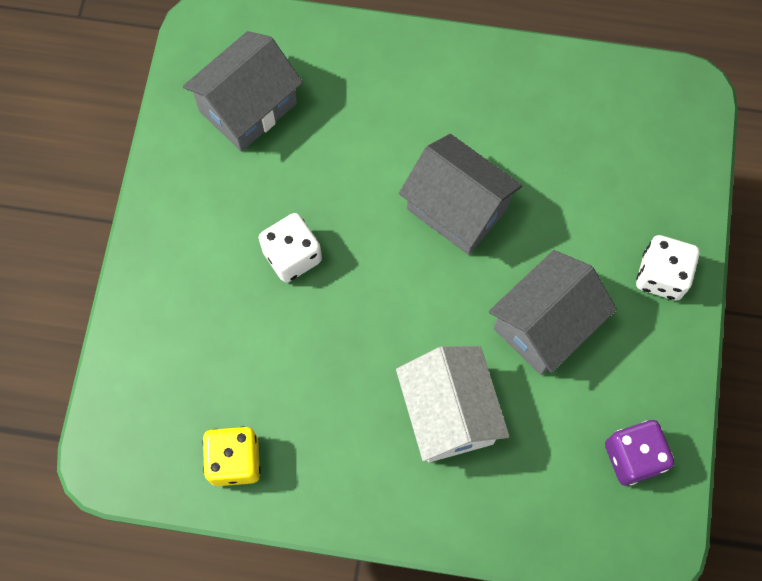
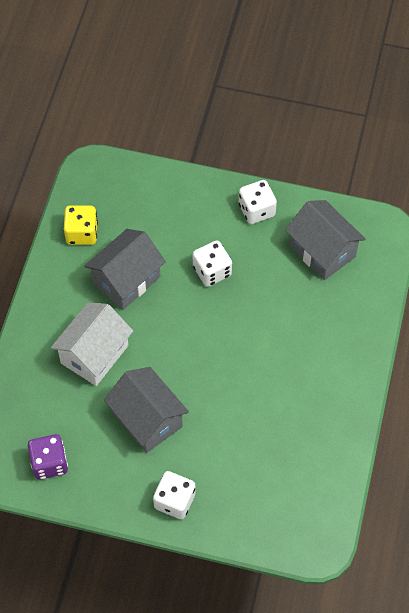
camera: 95 degrees right, 10 degrees down
white house [396,346,509,463] -> white house turned 45 degrees counterclockwise [51,302,133,386]
grey house [399,134,522,255] -> grey house moved to [84,229,166,310]
none -> white dice [239,180,277,224]

